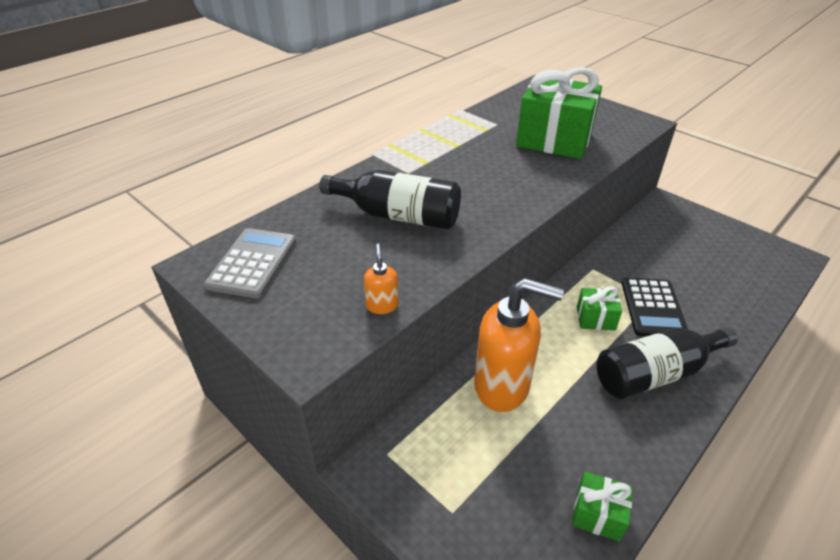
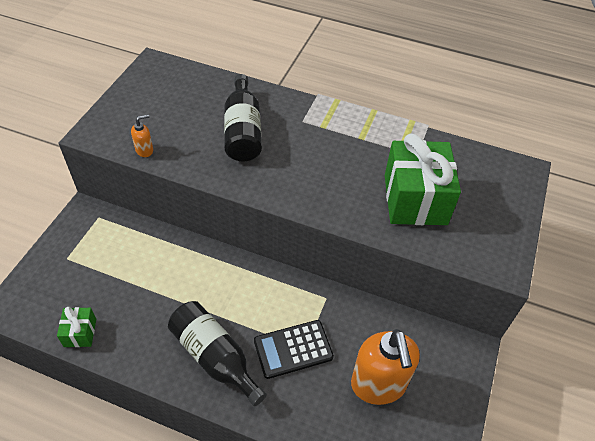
camera: 65 degrees right, 10 degrees up
grey calculator [204,228,296,298] -> none
orange soap dispenser [474,278,564,412] -> orange soap dispenser moved to [351,329,420,405]
green gift [577,286,622,330] -> none

